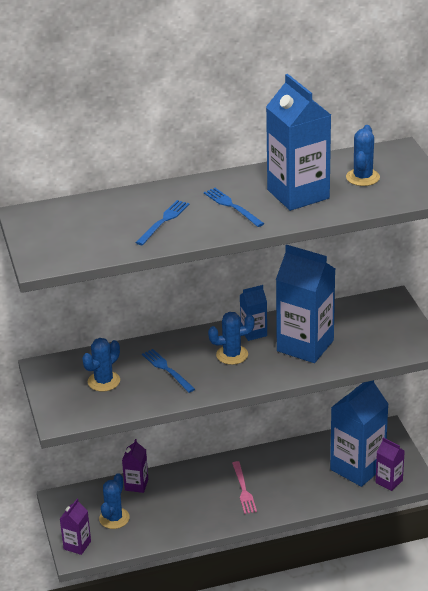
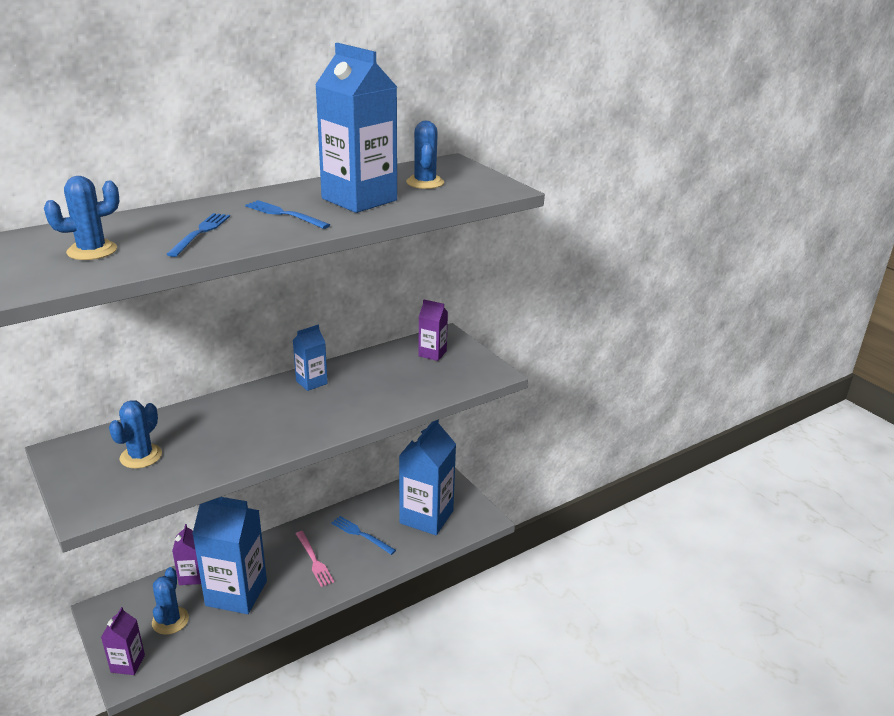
camera: 20 degrees left, 5 degrees down
blue fork [142,349,195,393] -> blue fork moved to [331,516,396,555]
blue cactus [208,312,255,365] -> blue cactus moved to [44,176,119,260]
blue carton [276,245,335,363] -> blue carton moved to [192,497,267,614]
purple carton [376,438,405,491] -> purple carton moved to [418,300,448,361]

